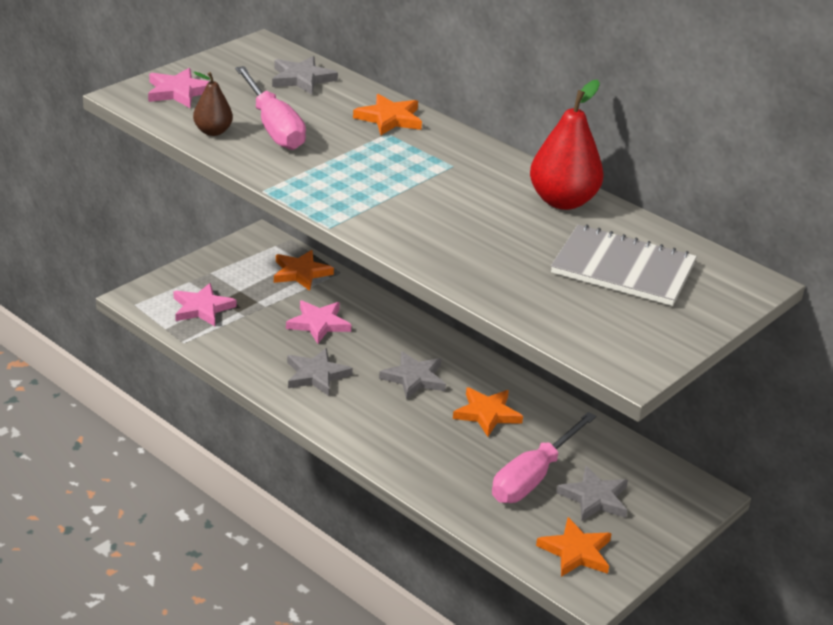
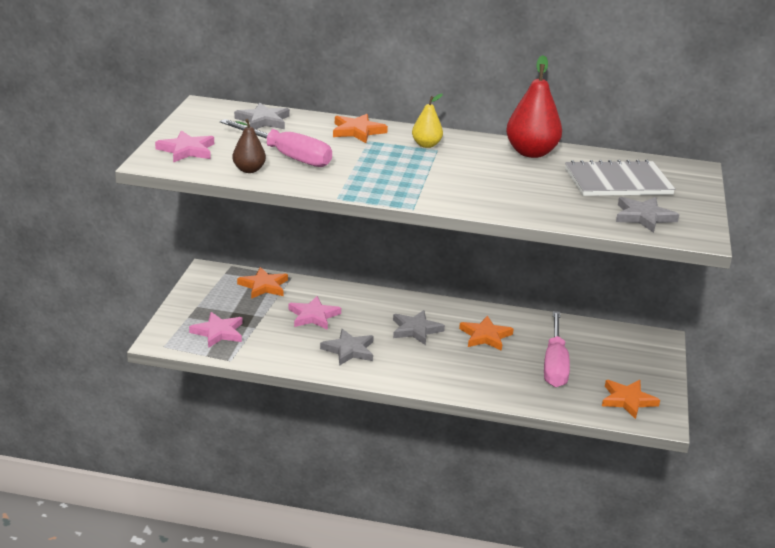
camera: 30 degrees left, 5 degrees down
grey star [556,465,628,521] -> grey star moved to [616,197,679,233]
none -> yellow pear [412,94,443,148]

